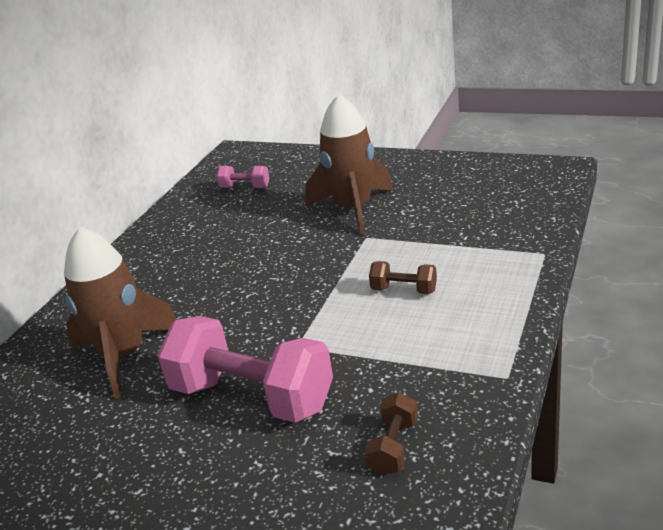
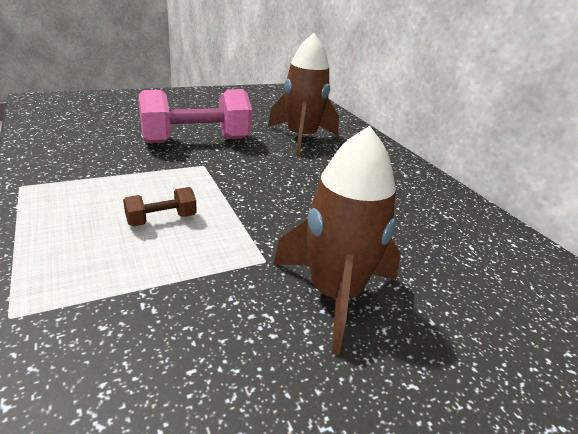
camera: 125 degrees right, 0 degrees up
pink dumbbell [216,166,269,188] -> none
brown dumbbell [364,393,418,475] -> none

